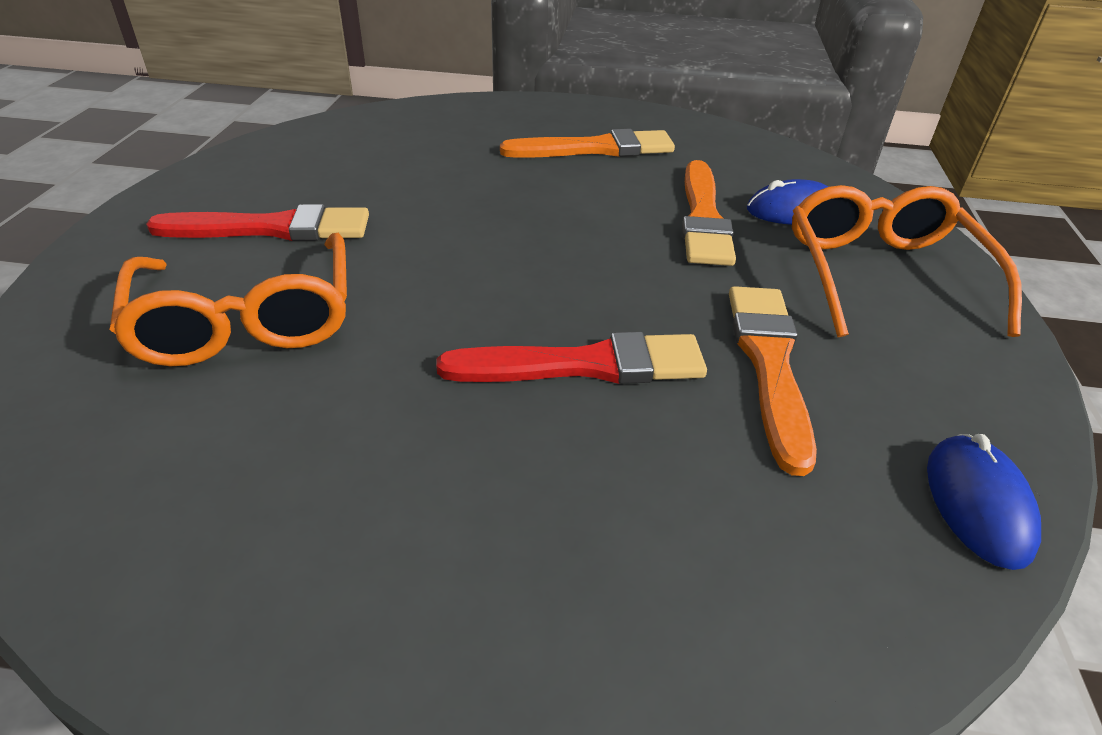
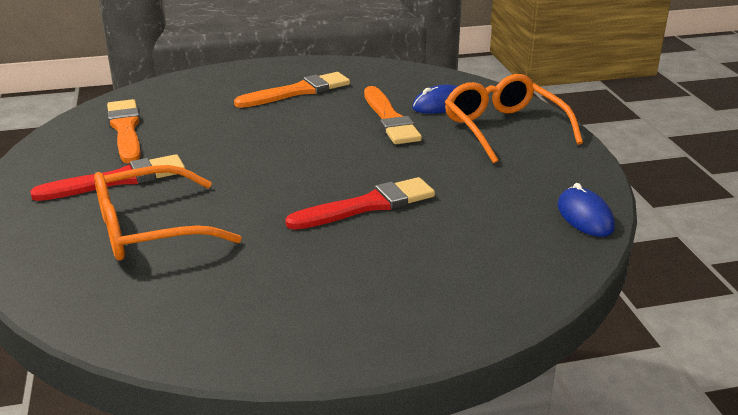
camera: 20 degrees left, 10 degrees down
orange glasses [109,233,347,366] -> orange glasses turned 105 degrees clockwise [94,165,242,261]
orange brush [729,286,817,476] -> orange brush moved to [107,99,141,164]

